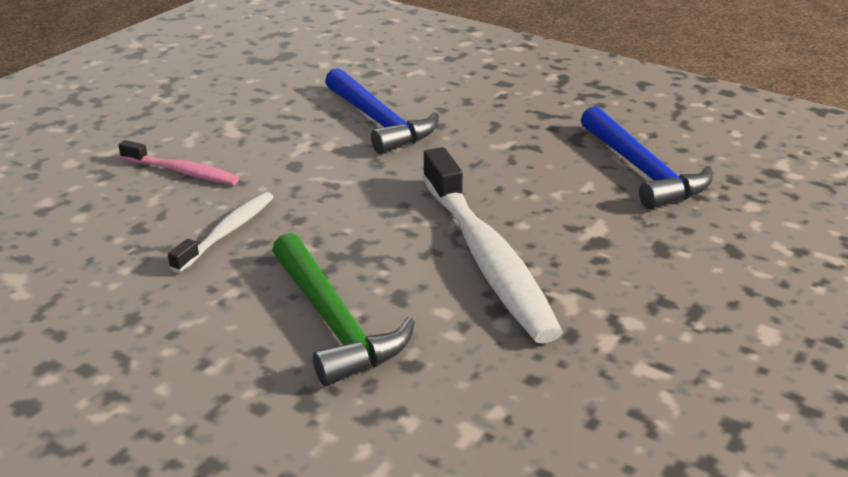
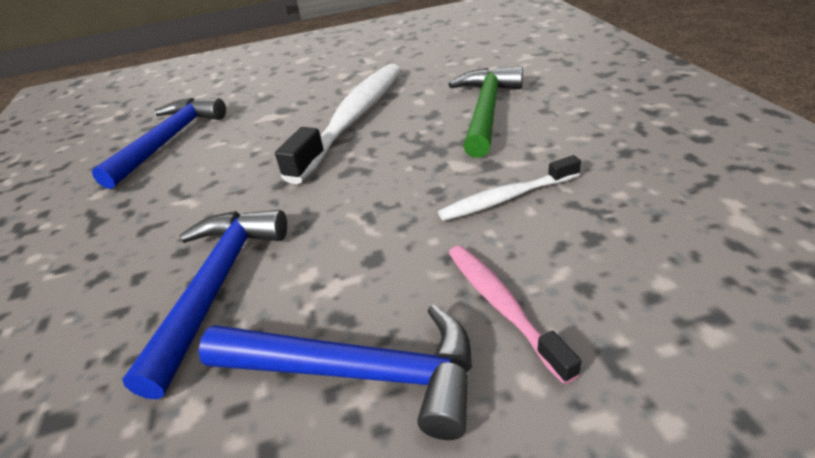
camera: 135 degrees left, 5 degrees up
none -> blue hammer [198,304,472,440]

